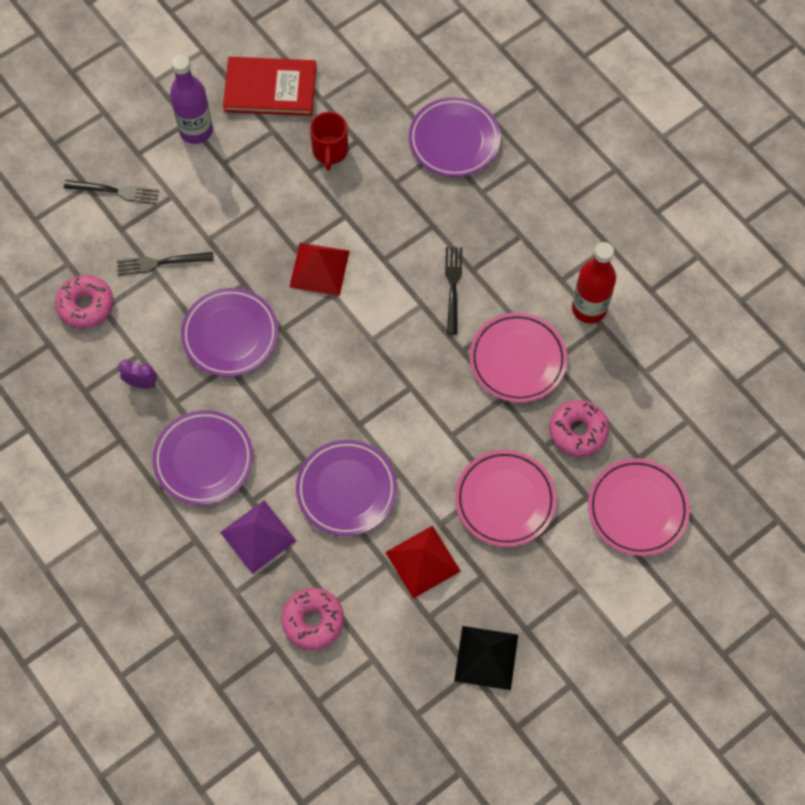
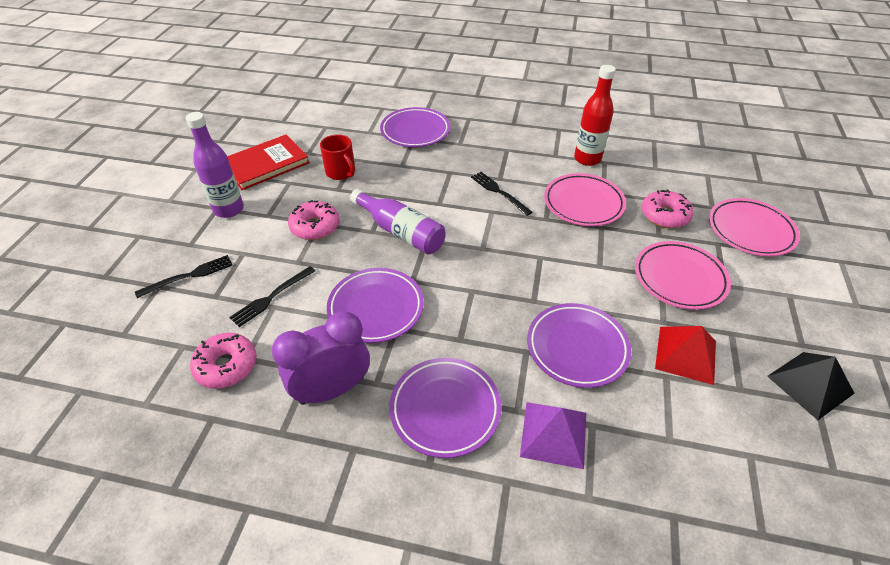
camera: 40 degrees left, 20 degrees down
purple clock [118,360,157,389] -> purple clock [272,311,370,405], size x2.14
pink donut [281,588,344,650] -> pink donut moved to [288,200,339,240]
red pyramid [289,243,350,296] -> purple bottle [350,189,446,254]

